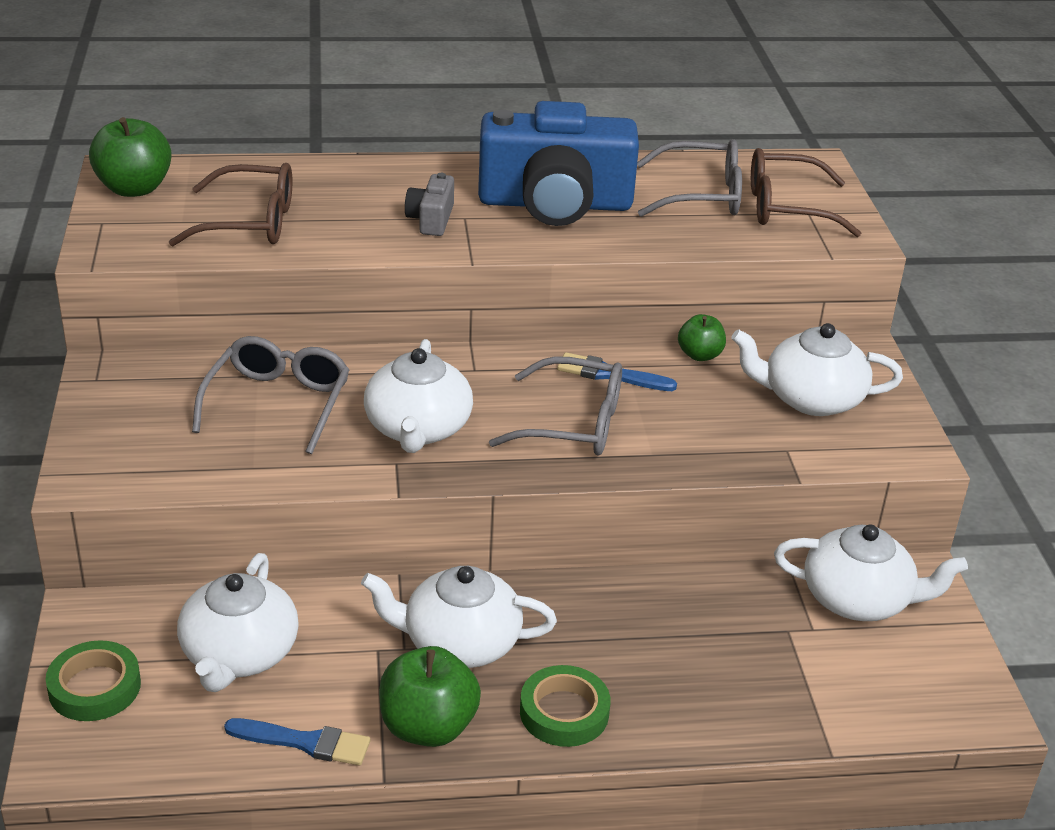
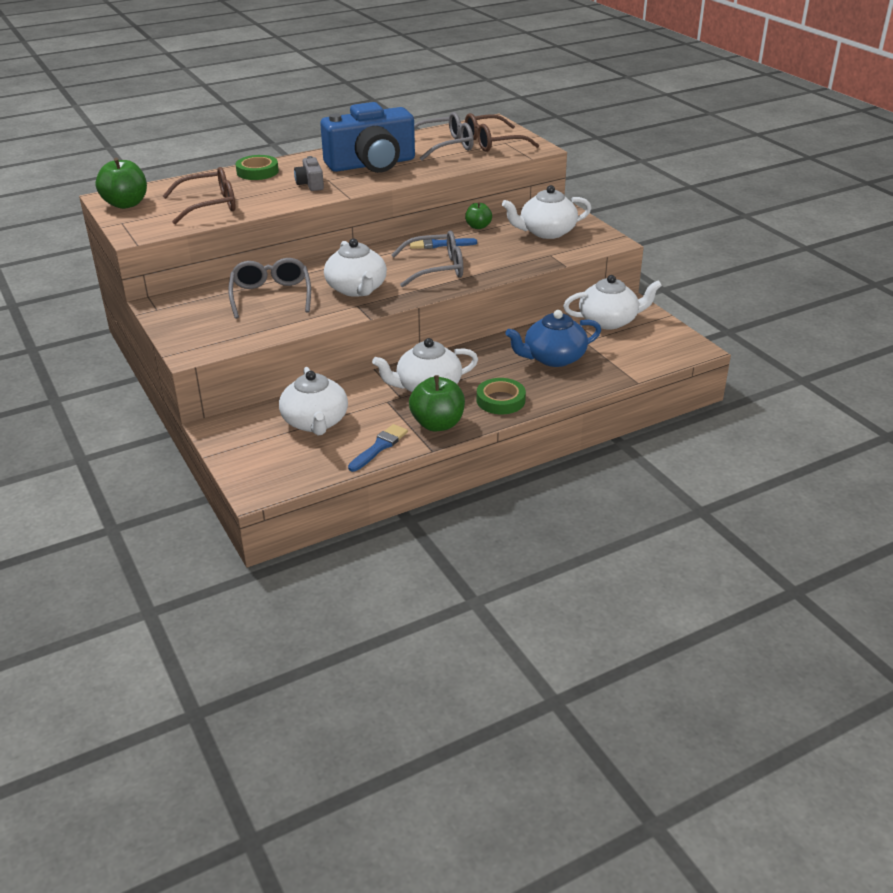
camera: 20 degrees left, 0 degrees up
green tape [46,640,141,721] -> green tape moved to [236,155,279,180]
blue brush [224,718,370,765] -> blue brush turned 45 degrees counterclockwise [348,424,408,472]
none -> blue teapot [505,310,601,367]

